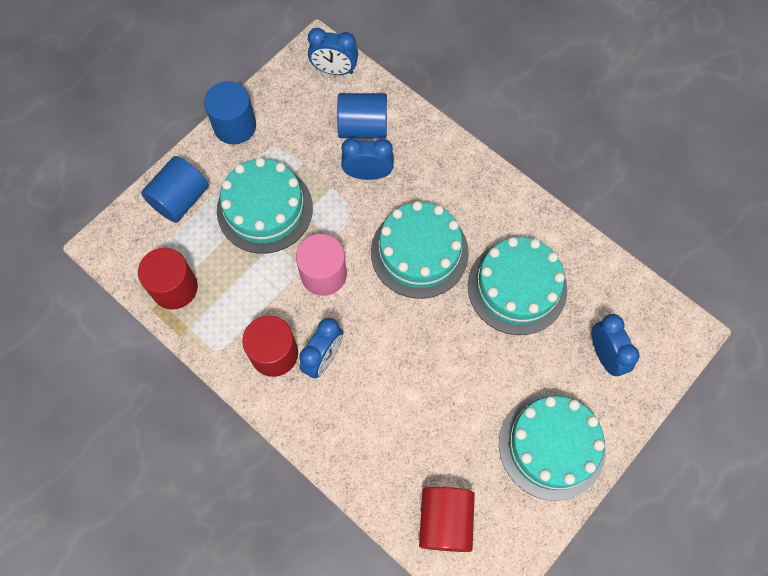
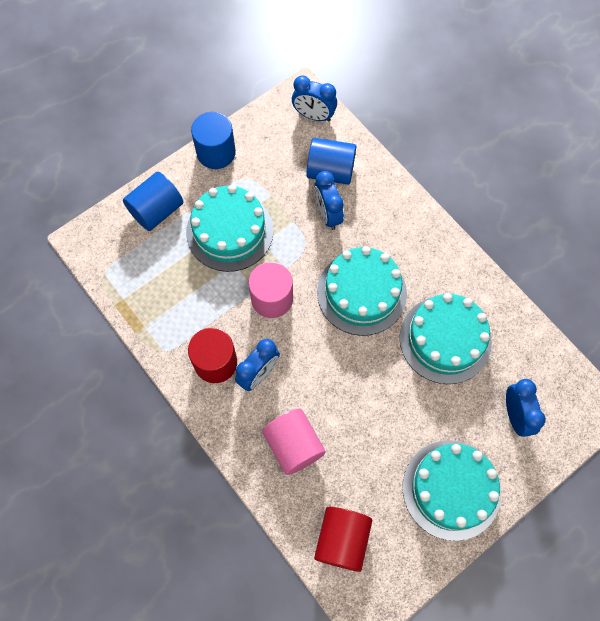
camera: 10 degrees right, 0 degrees up
red cylinder [138,248,198,310] -> none
blue clock [341,138,394,180] -> blue clock turned 120 degrees counterclockwise [314,171,344,230]
none -> pink cylinder [262,409,326,475]

